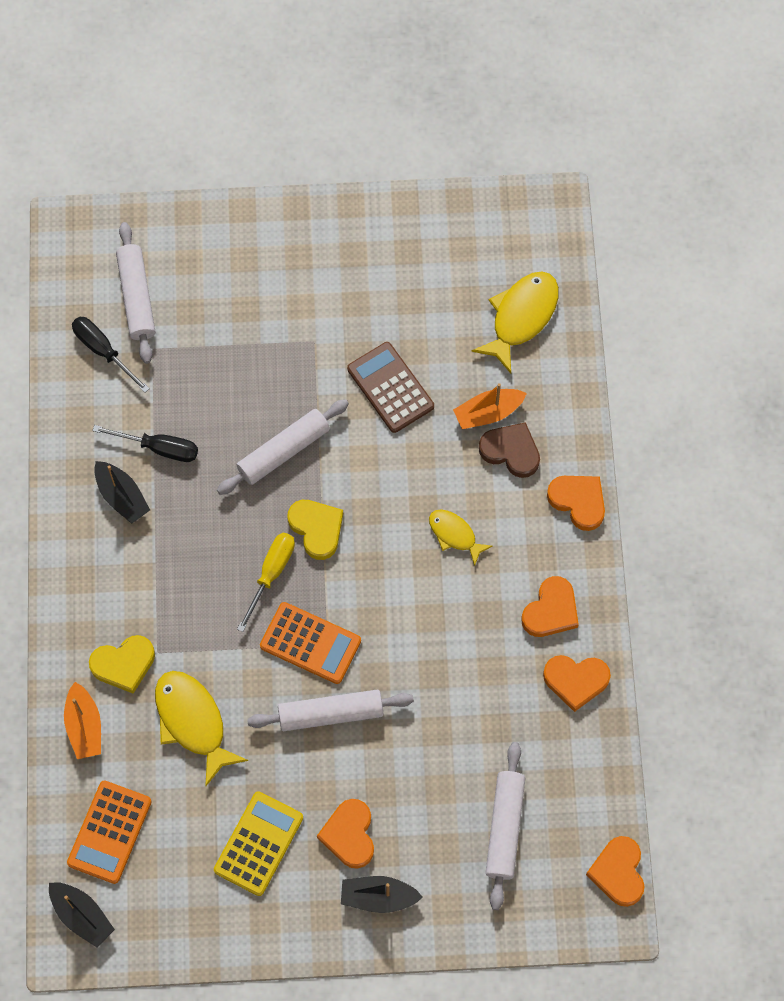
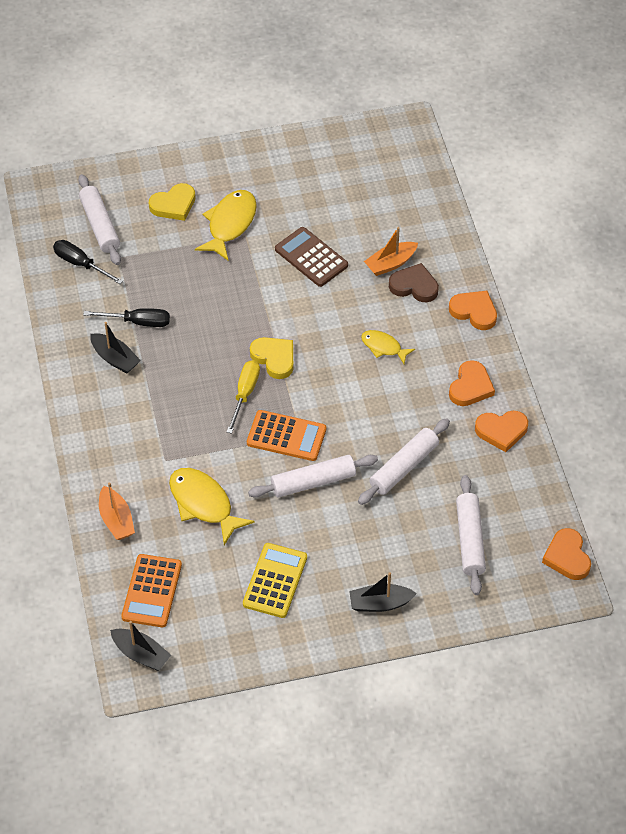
camera: 10 degrees left, 15 degrees down
yellow heart [89,635,155,694] -> yellow heart moved to [149,183,196,221]
white rolling pin [217,399,349,495] -> white rolling pin moved to [358,418,450,505]
orange heart [317,799,374,869] -> none
yellow fish [471,271,559,373] -> yellow fish moved to [195,190,257,260]

